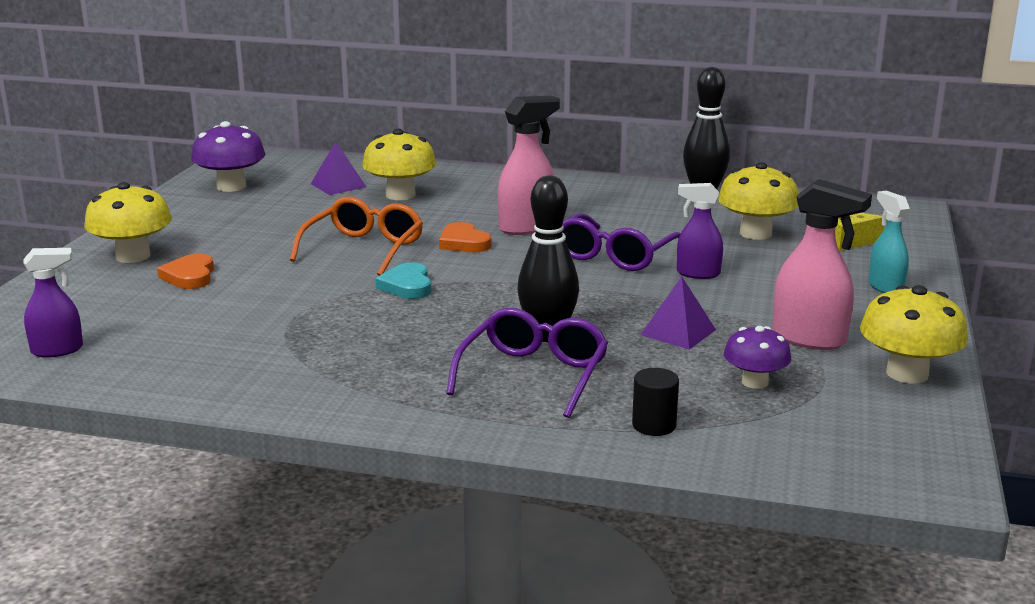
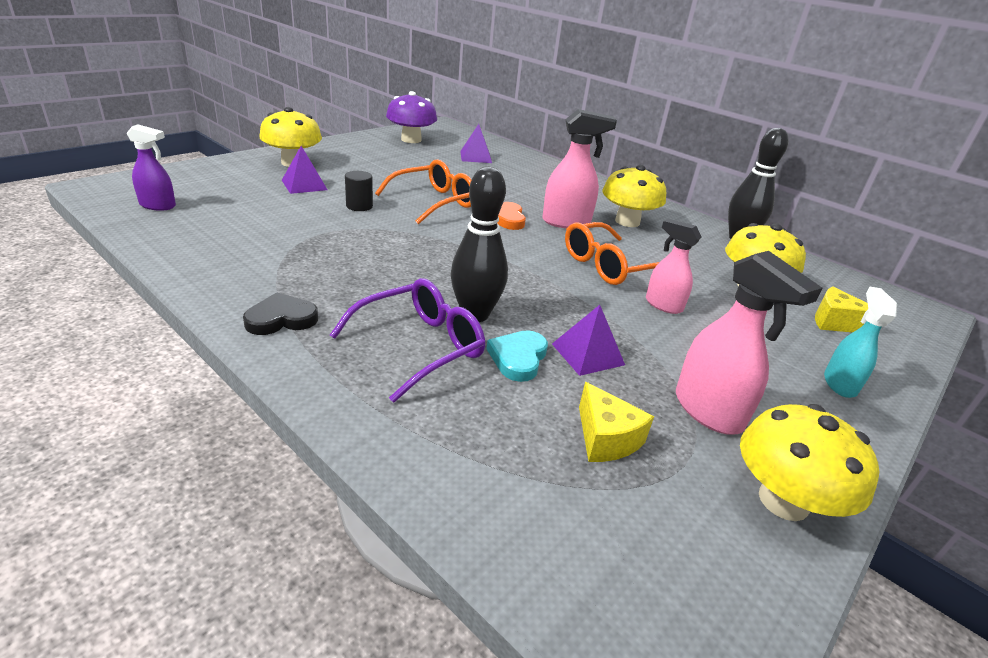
camera: 25 degrees right, 10 degrees up
orange heart [157,253,214,289] -> purple pyramid [282,146,328,194]
yellow mushroom [362,129,437,200] -> yellow mushroom moved to [602,165,666,227]
turquoise heart [375,263,431,299] -> turquoise heart moved to [487,330,548,382]
purple glasses [562,213,681,271] -> orange glasses [565,222,659,285]
black cylinder [632,368,679,436] -> black cylinder moved to [345,171,373,211]
purple spray bottle [677,183,723,279] -> pink spray bottle [646,219,702,314]
purple mushroom [724,326,791,389] -> yellow cheese [579,382,654,462]
none -> black heart [243,292,318,335]

